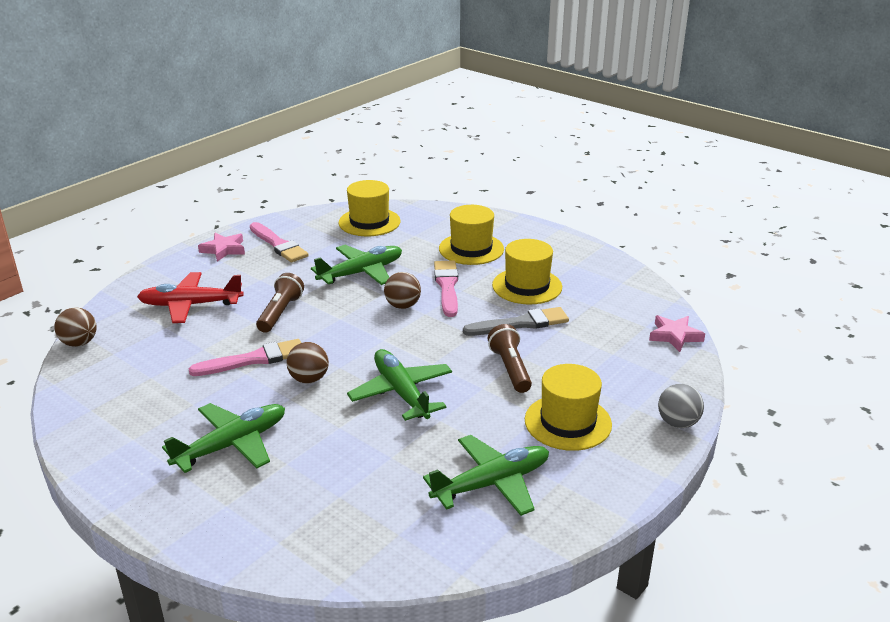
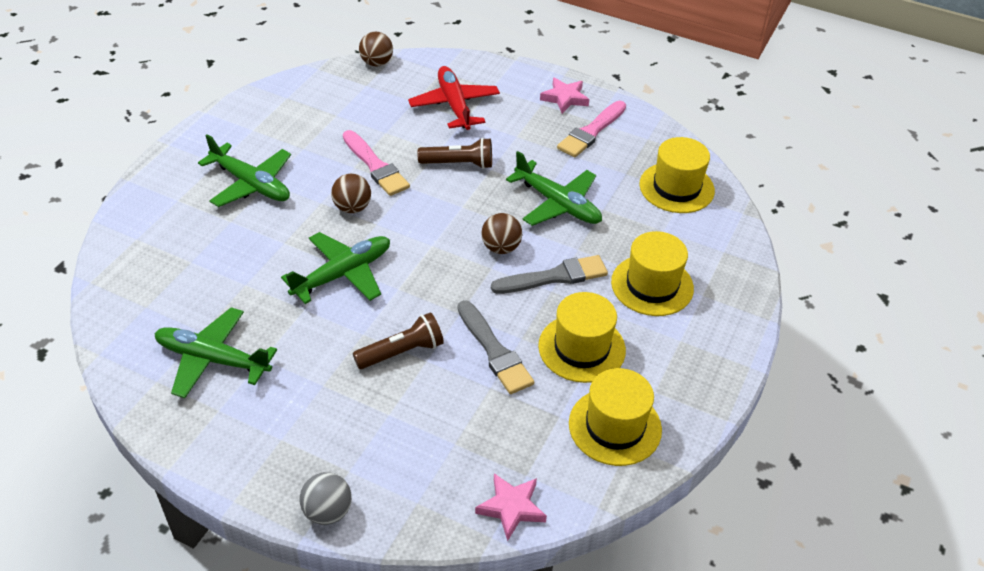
camera: 75 degrees right, 15 degrees up
green plane [423,435,549,516] -> green plane turned 150 degrees clockwise [154,307,277,398]
pink brush [434,261,458,317] -> grey brush [491,255,608,294]
yellow hat [525,364,612,451] -> yellow hat moved to [569,368,662,466]

